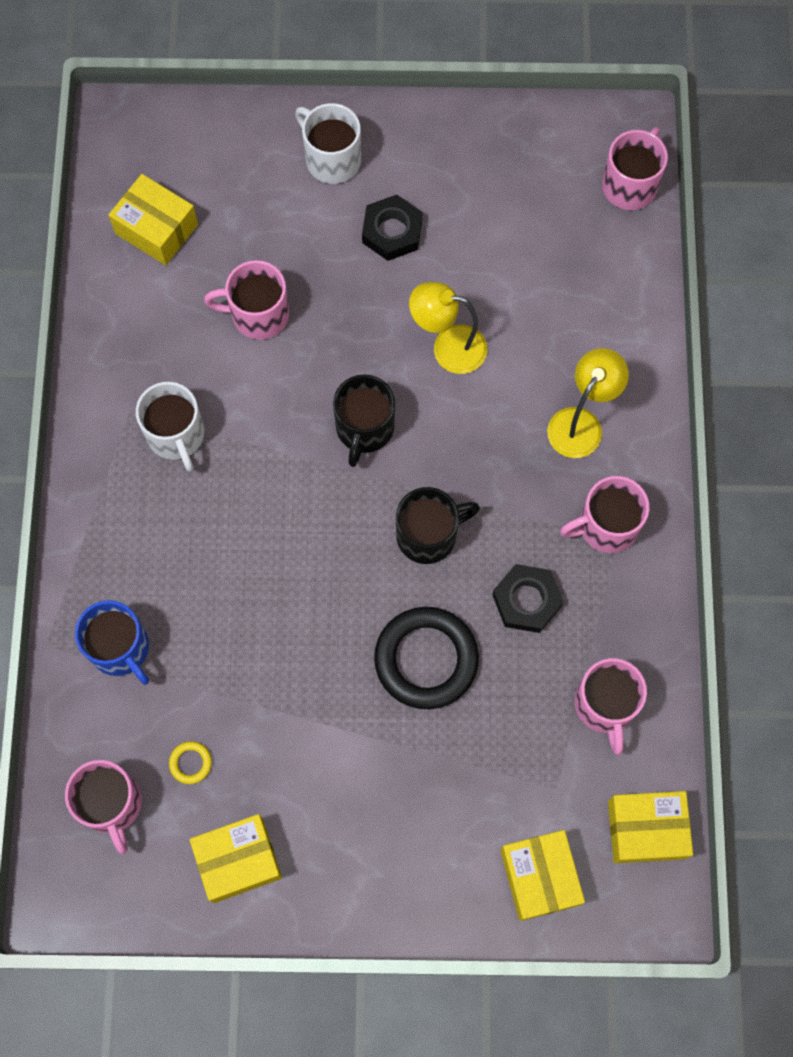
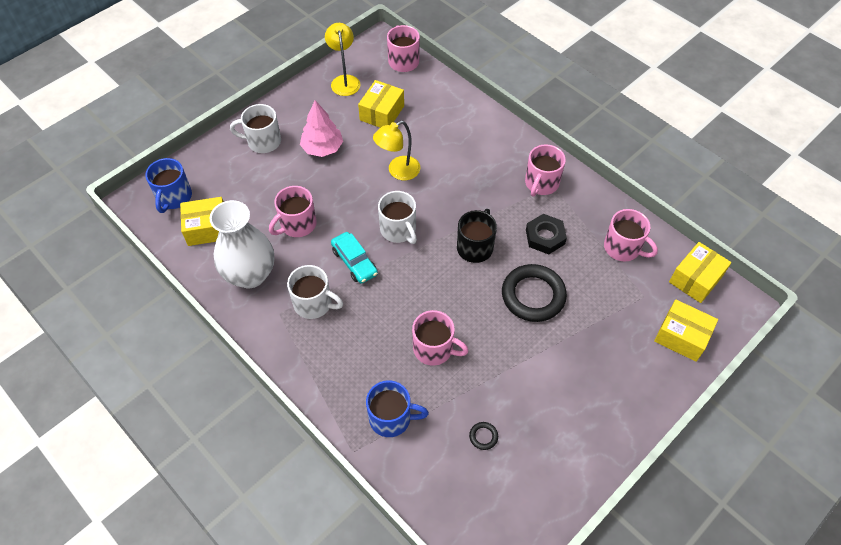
camera: 45 degrees left, 15 degrees down
pink mug [65,760,142,855] -> pink mug moved to [412,310,469,366]
yellow ring [169,741,212,784] -> black ring [469,422,498,450]
yellow box [189,814,282,903] -> yellow box moved to [358,80,404,128]
black mug [333,375,395,467] -> white mug [378,191,417,244]
black nut [362,194,423,261] -> pink tree [300,100,343,157]
yellow lamp [547,348,629,458] -> yellow lamp moved to [325,23,360,96]
none -> blue mug [145,158,192,213]
none -> white vase [210,200,274,288]
none -> turquoise car [331,232,378,284]

